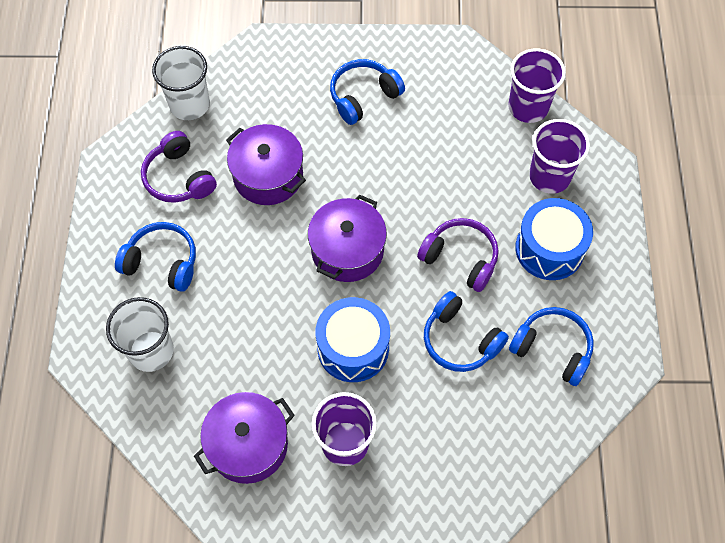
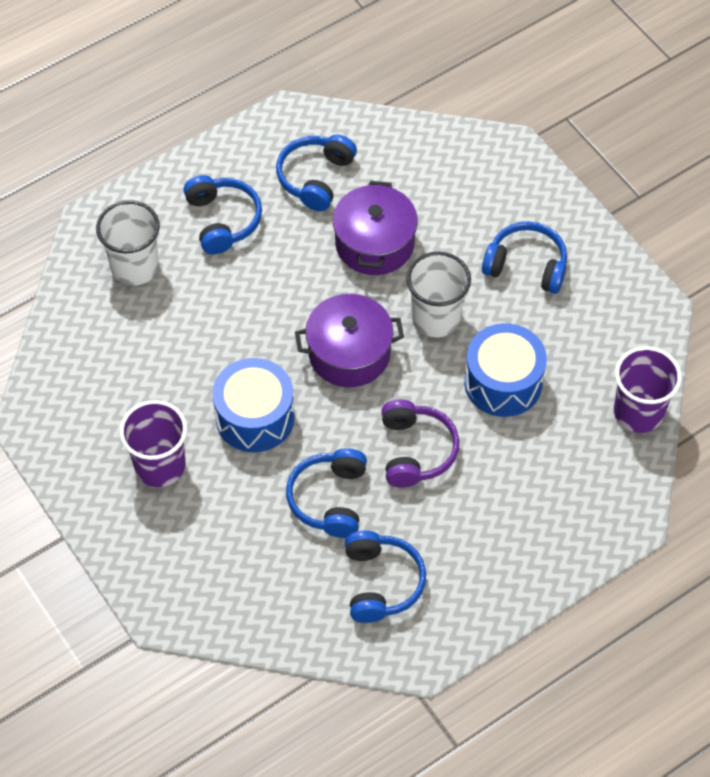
camera: 55 degrees right, 5 degrees down
purple headphones [141,131,217,203] -> blue headphones [276,135,357,211]
white cup [152,46,210,120] -> white cup moved to [406,252,471,337]
purple pot [194,392,295,484] -> none
blue drum [515,198,593,280] -> blue drum moved to [464,323,547,417]
purple cup [529,119,590,194] -> none

